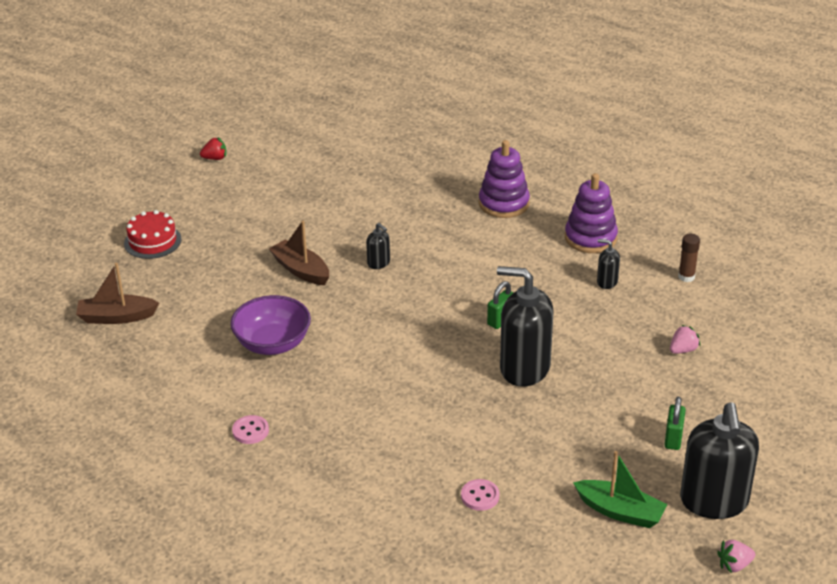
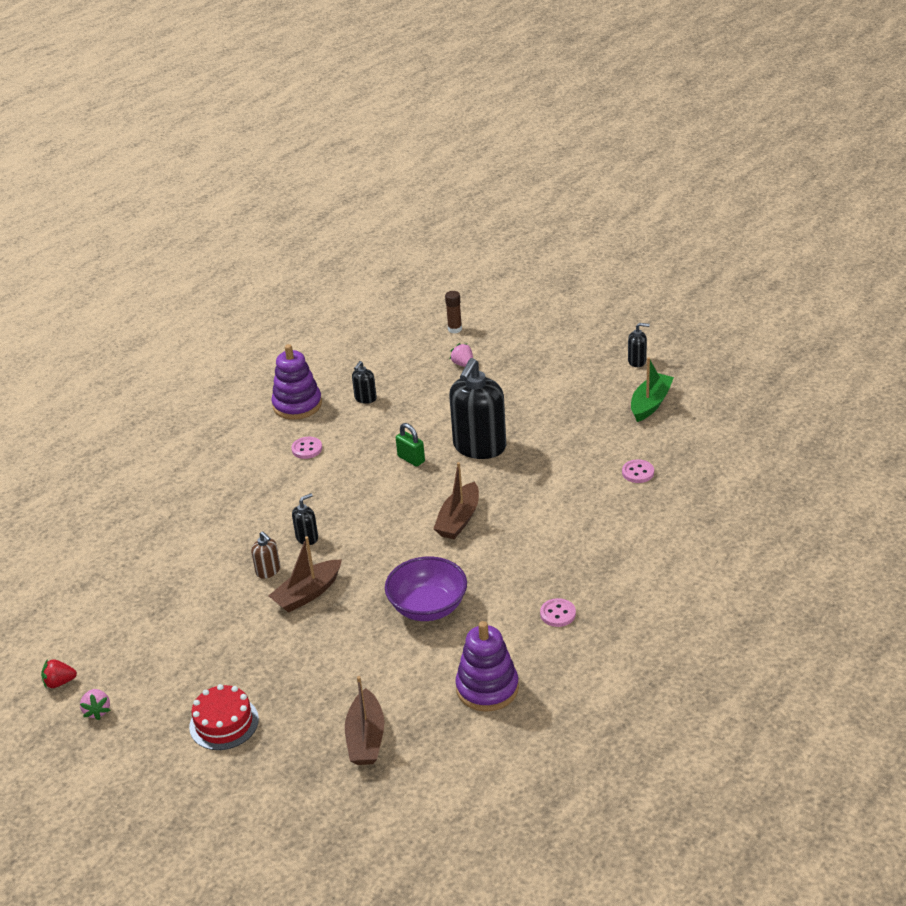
camera: 85 degrees left, 0 degrees up
red strawberry [200,137,226,160] -> red strawberry turned 90 degrees counterclockwise [41,659,77,688]
purple stacking toy [479,140,530,218] -> purple stacking toy moved to [455,621,519,712]
green padlock [664,397,686,450] -> none
brown glue stick [678,234,700,282] -> brown glue stick moved to [445,291,462,334]
black soap dispenser [680,402,759,519] -> black soap dispenser [628,323,650,367], size x0.45
pink strawberry [717,540,755,573] -> pink strawberry moved to [80,689,110,720]
none -> brown soap dispenser [251,531,280,578]
none -> pink button [291,437,322,459]
none -> brown boat [433,462,479,539]

